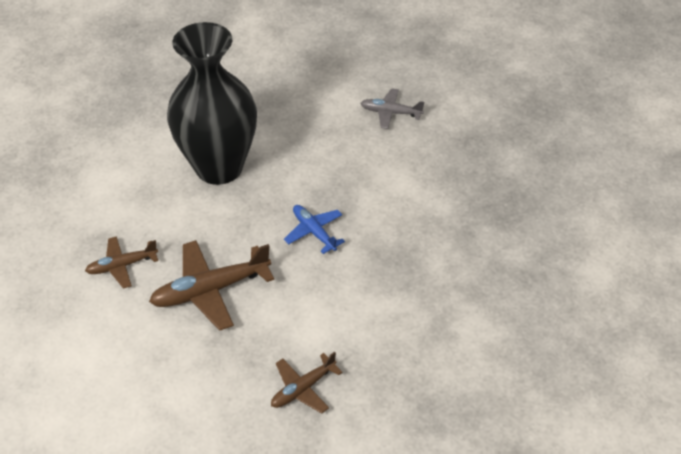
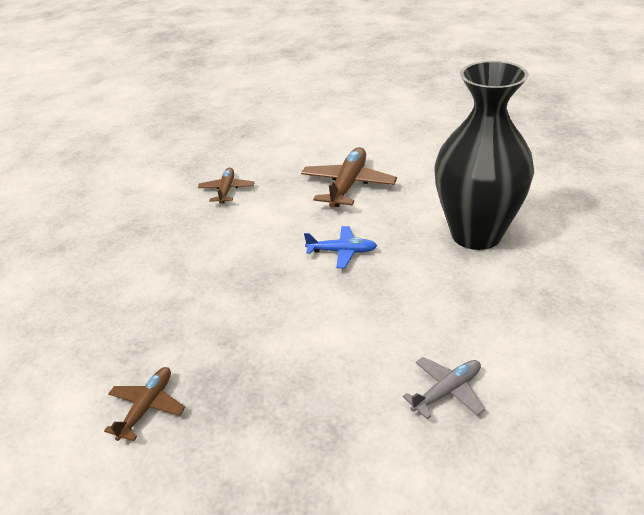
camera: 135 degrees right, 10 degrees down
brown plane [85,236,158,289] -> brown plane moved to [104,367,185,441]

